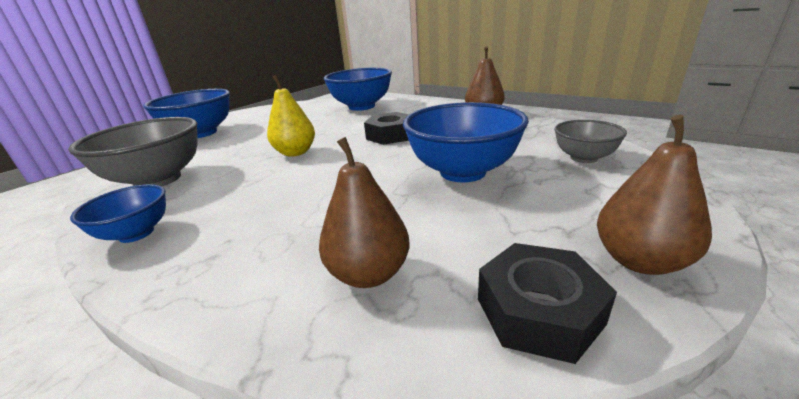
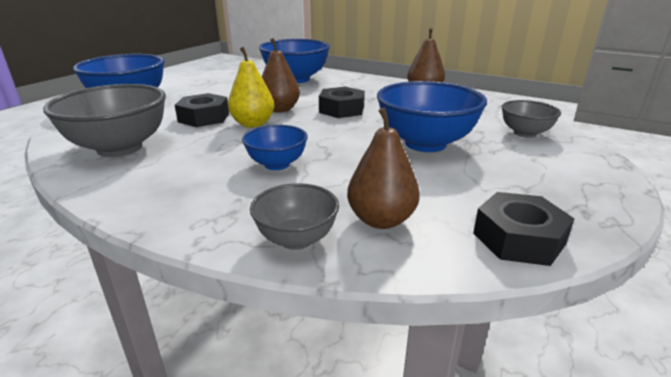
camera: 10 degrees left, 0 degrees up
blue bowl [70,184,166,243] -> blue bowl moved to [242,125,308,170]
brown pear [597,115,712,275] -> brown pear moved to [262,38,300,113]
none -> black nut [175,93,229,127]
none -> grey bowl [250,183,339,250]

